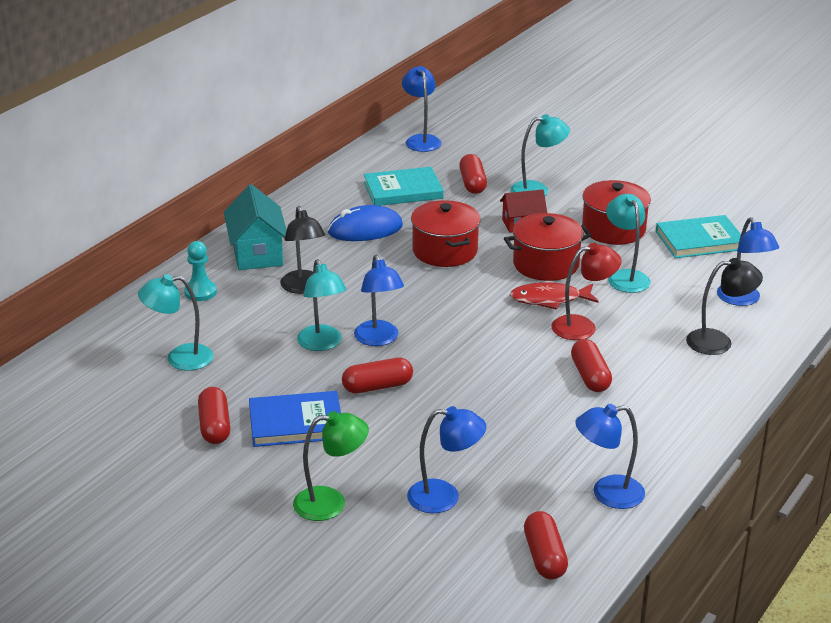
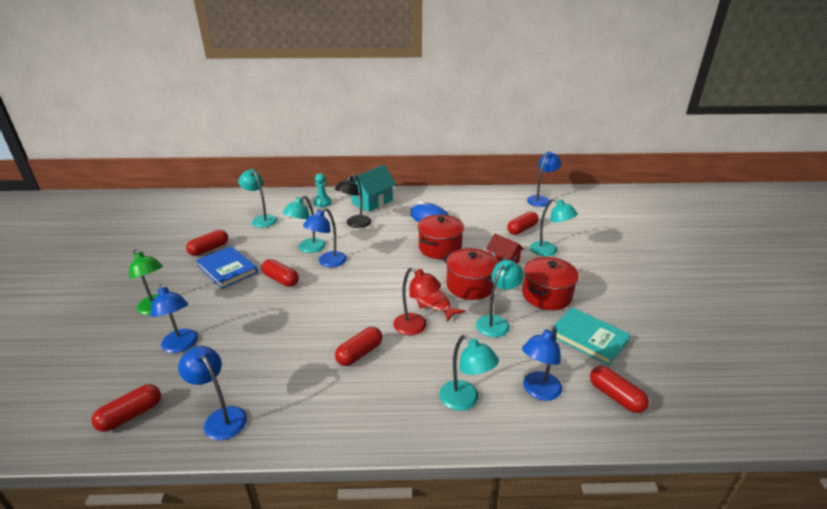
camera: 55 degrees right, 0 degrees up
turquoise book [364,167,444,206] -> none
black lamp [686,258,763,355] -> turquoise lamp [439,335,499,411]
none -> red capsule [590,366,649,413]

